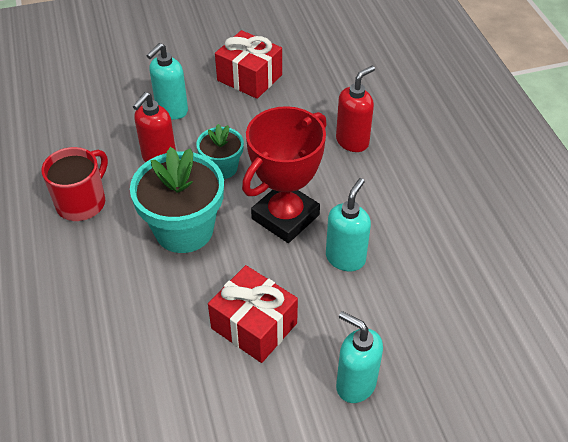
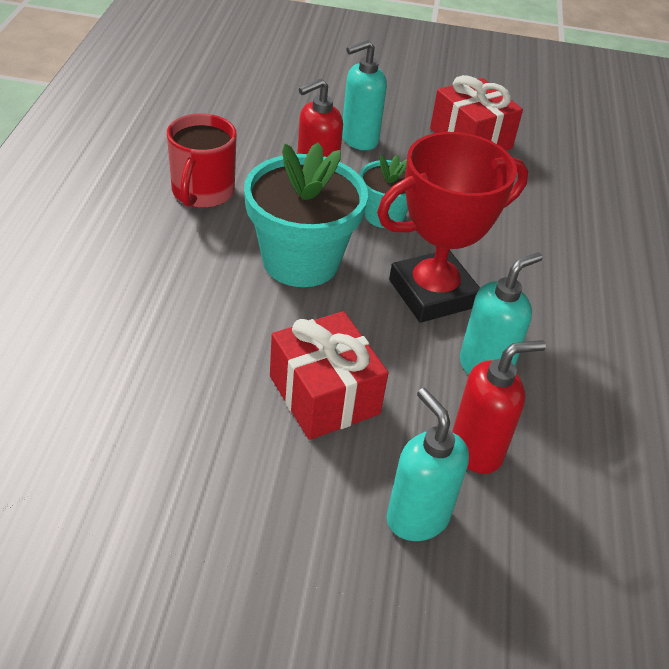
camera: 20 degrees right, 5 degrees down
red mug [41,147,108,221] -> red mug turned 135 degrees clockwise [167,114,237,208]
red soap dispenser [336,66,375,152] -> red soap dispenser moved to [452,340,546,474]

